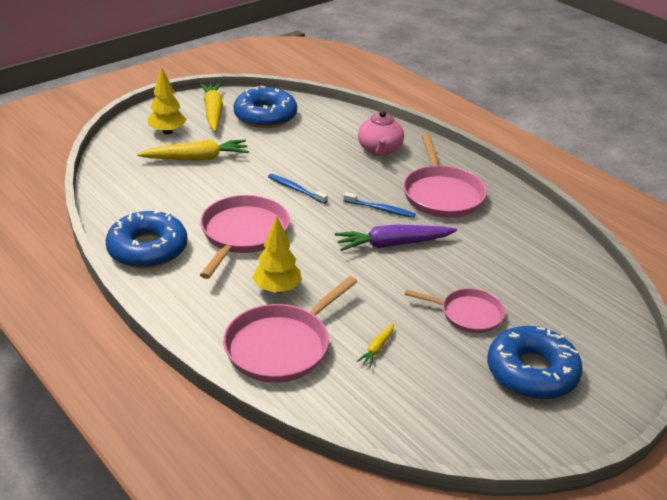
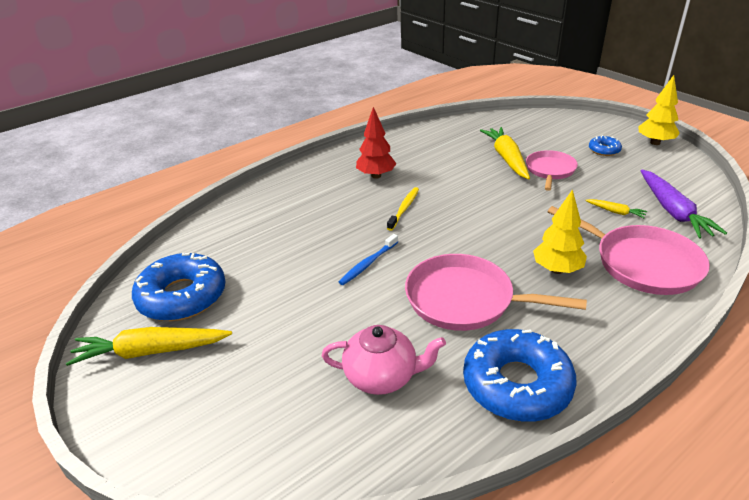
camera: 85 degrees left, 0 degrees up
yellow carrot [137,140,249,161] -> yellow carrot moved to [480,127,530,179]
yellow tree [147,68,186,135] -> yellow tree moved to [638,75,680,145]
purple carrot [335,224,457,251] -> purple carrot moved to [641,170,727,239]
blue toothbrush [343,192,416,218] -> yellow toothbrush [387,187,419,231]
pink teapot [358,111,404,156] -> pink teapot moved to [322,325,446,395]
pink pan [403,134,487,218] -> red tree [356,107,397,179]
blue donut [488,326,583,400] -> blue donut [589,135,622,156], size x0.47

